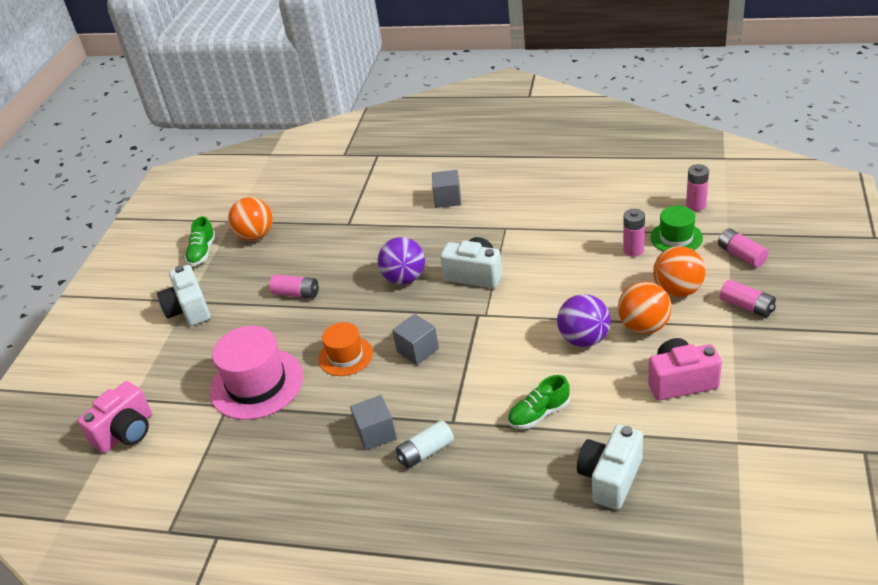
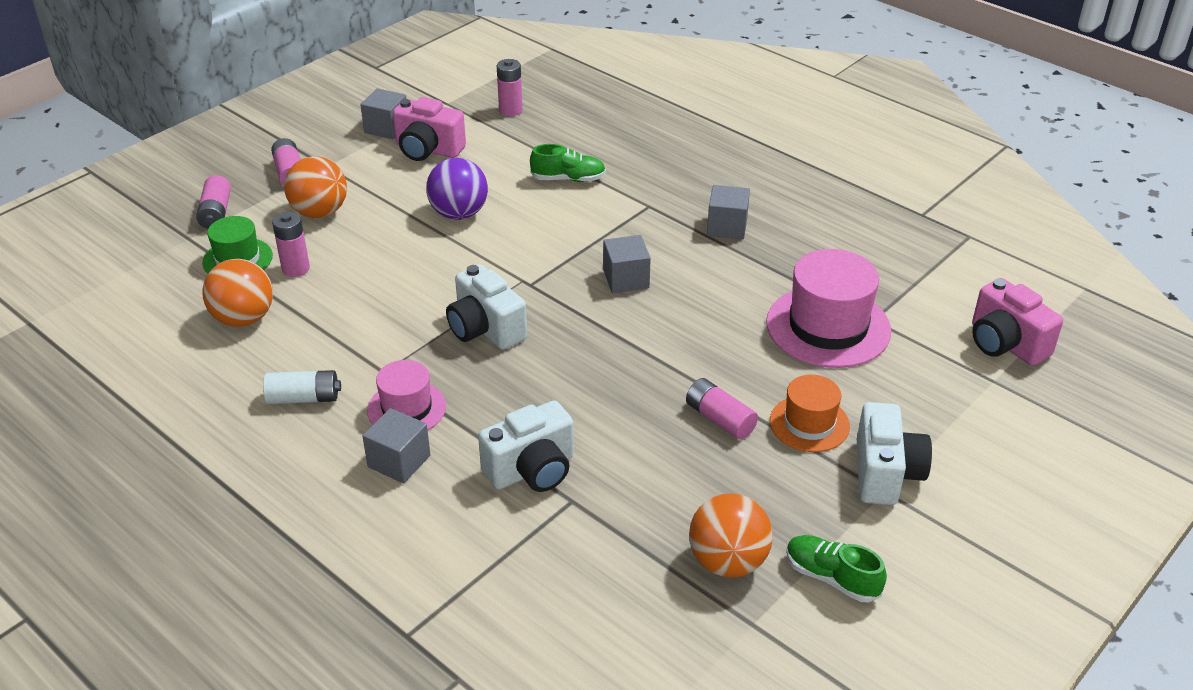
camera: 155 degrees left, 0 degrees up
pink camera [77,381,152,453] -> pink camera turned 105 degrees counterclockwise [972,278,1063,366]
green shoe [185,216,216,266] -> green shoe turned 90 degrees counterclockwise [786,535,887,602]
orange hat [318,322,373,376] -> orange hat moved to [770,375,850,452]
purple ball [378,237,425,285] -> none
white battery [396,420,454,469] -> white battery moved to [263,370,341,404]
white camera [577,425,643,510] -> white camera moved to [478,400,574,492]
orange ball [618,281,672,334] -> orange ball moved to [202,259,273,327]
pink battery [686,164,709,211] -> pink battery moved to [497,59,523,116]
none -> grey cube [360,88,406,139]
none -> pink hat [367,360,446,430]

